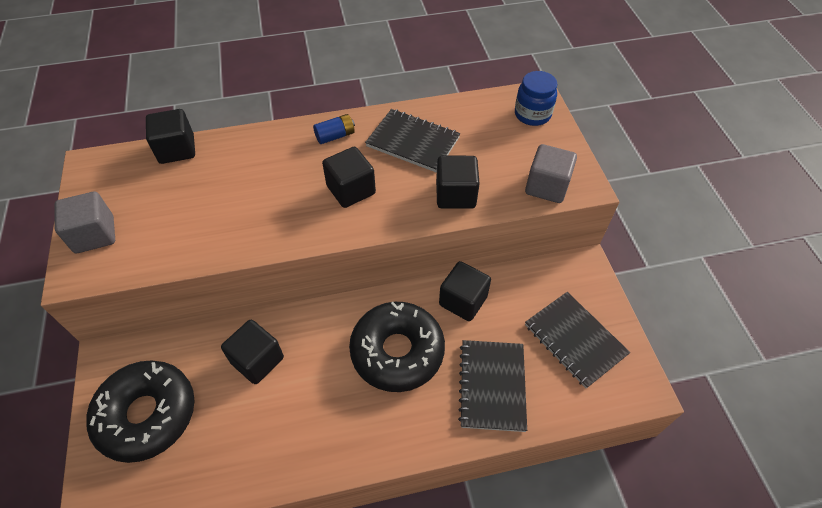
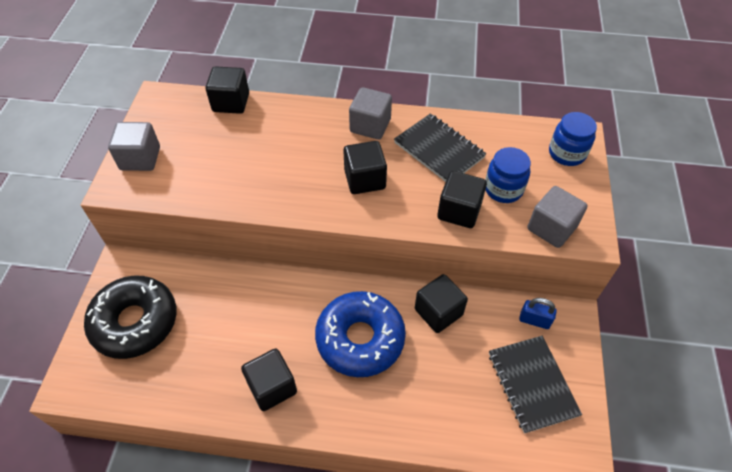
camera: 20 degrees right, 0 degrees up
black cube [221,320,284,384] -> black cube moved to [241,348,297,411]
blue battery [313,114,355,144] -> grey cube [349,87,392,140]
black donut [349,302,445,392] -> blue donut [315,291,406,377]
black notebook [458,340,527,432] -> none
none -> blue jar [485,147,531,203]
none -> blue padlock [519,298,557,329]

